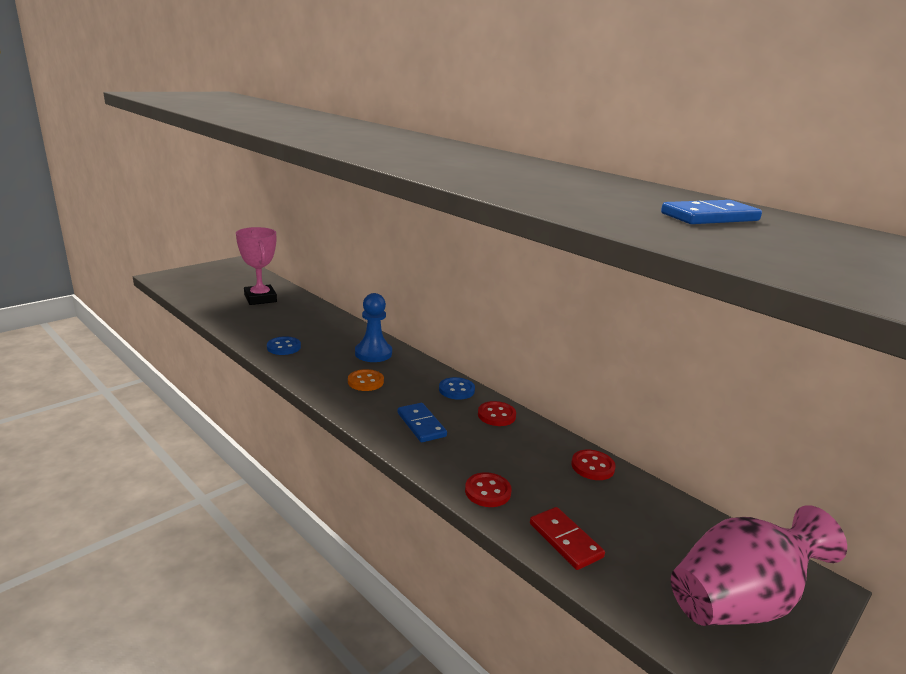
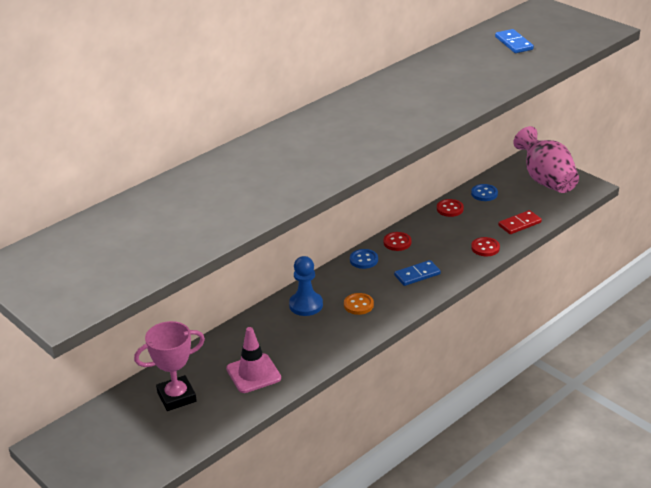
camera: 85 degrees left, 10 degrees up
blue button [267,336,301,355] -> blue button moved to [471,184,498,201]
none -> pink traffic cone [226,327,281,393]

